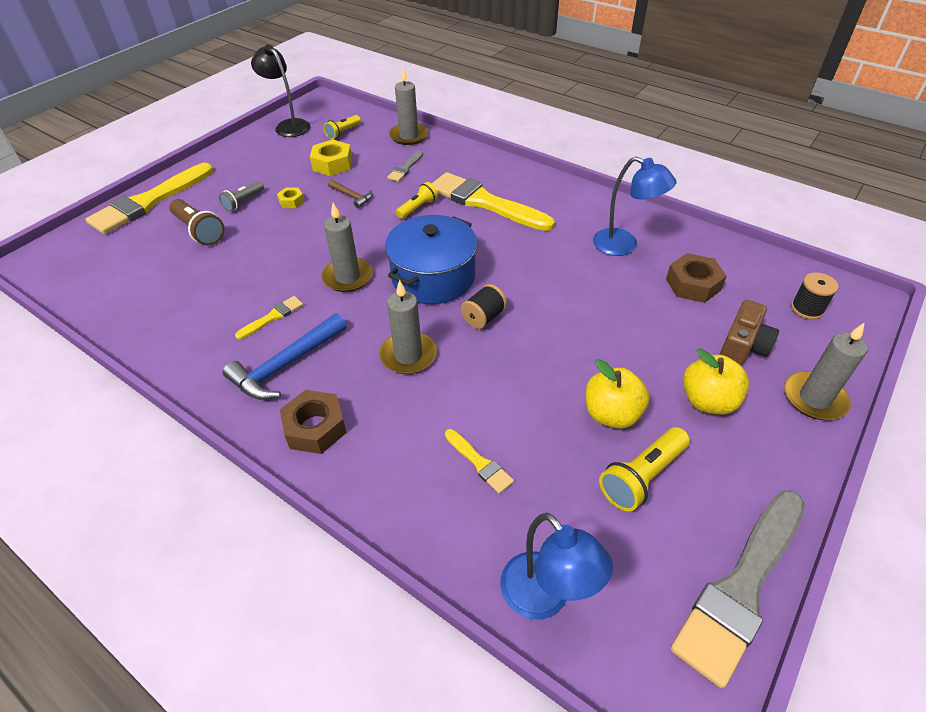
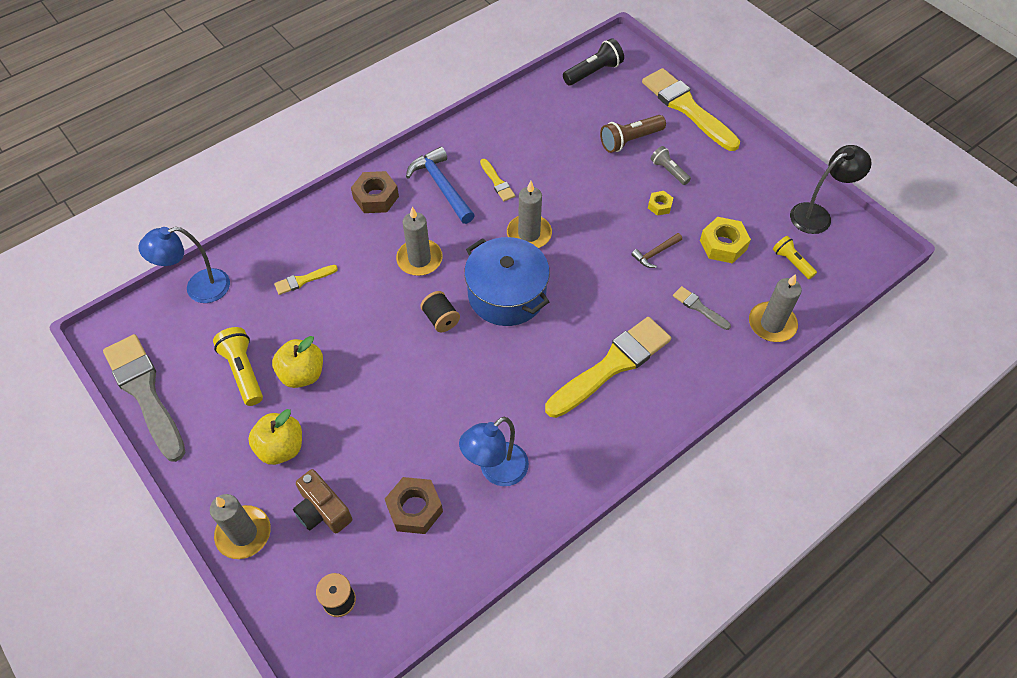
camera: 105 degrees right, 10 degrees up
yellow flashlight [396,182,438,219] -> none
none -> black flashlight [563,38,624,86]

